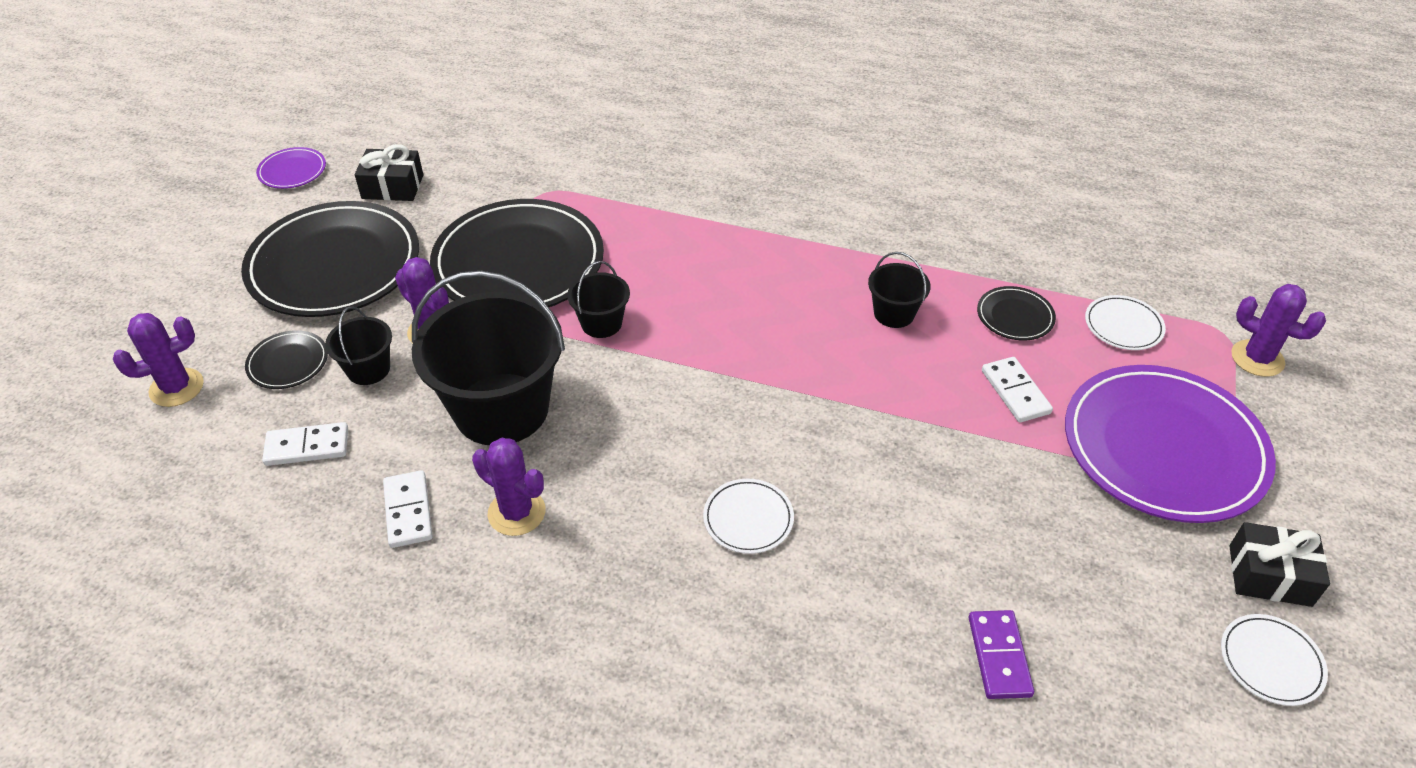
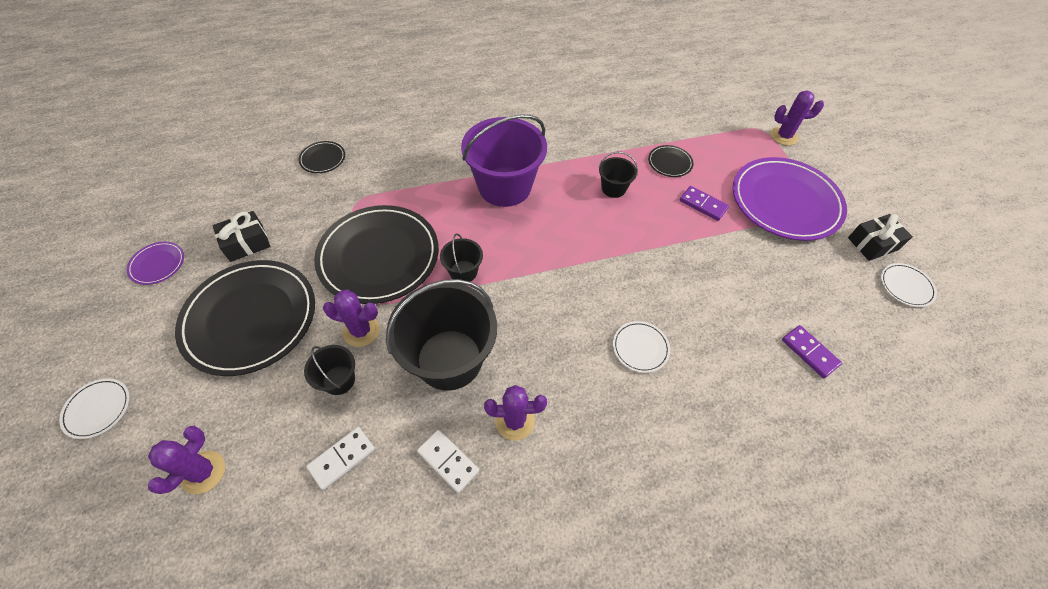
camera: 35 degrees left, 10 degrees up
black plate [245,330,328,389] -> black plate moved to [298,141,345,173]
white domino [982,357,1053,423] -> purple domino [680,186,729,221]
white plate [1085,295,1166,350] -> white plate moved to [59,378,129,439]
none -> purple bucket [461,114,547,207]

